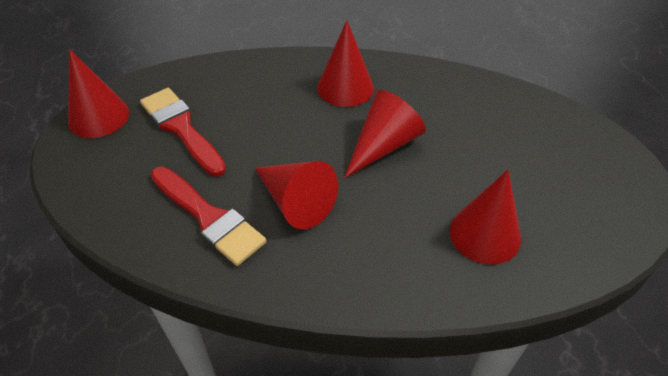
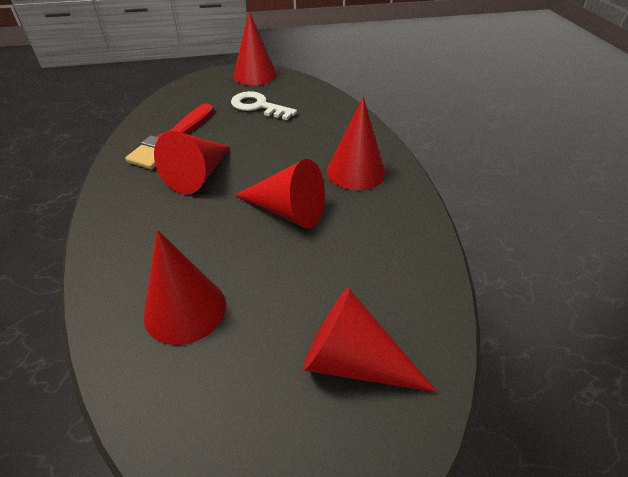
camera: 70 degrees right, 5 degrees down
red brush [140,88,226,177] -> white key [231,91,297,120]
none -> red cone [303,288,437,393]

